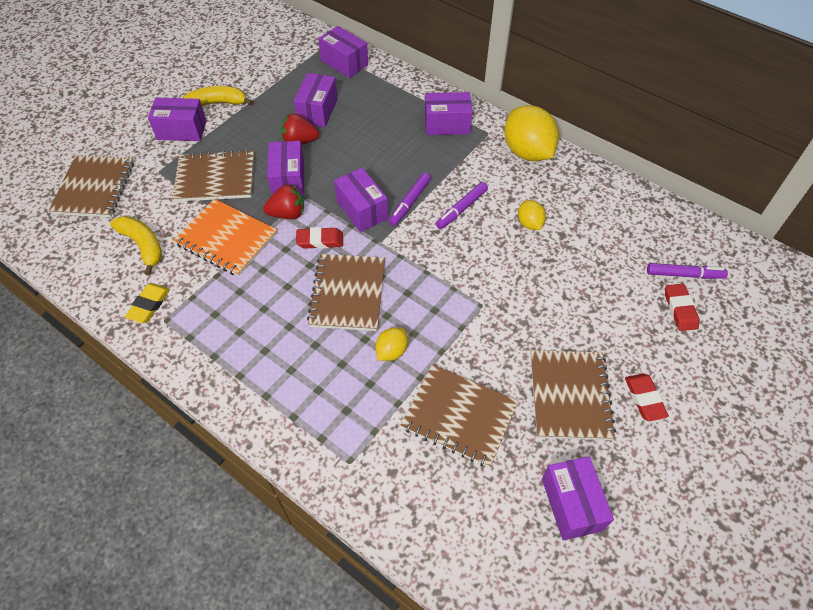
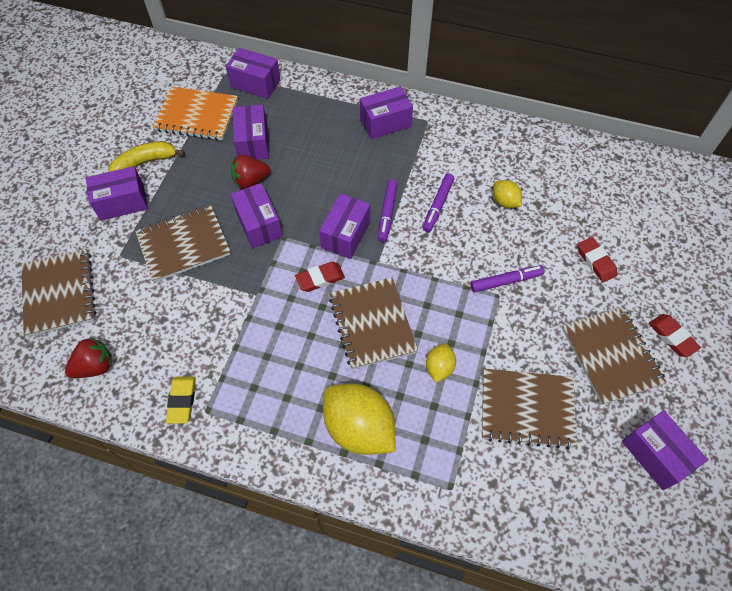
camera: 20 degrees left, 5 degrees up
yellow banana [110,216,162,276] -> none
orange notebook [173,199,277,277] -> orange notebook moved to [153,87,238,141]
red strawberry [263,185,304,219] -> red strawberry moved to [65,337,112,378]
purple box [334,168,388,232] -> purple box turned 75 degrees clockwise [319,193,370,259]
yellow lemon [504,105,559,161] -> yellow lemon moved to [323,383,395,455]
purple marker [647,263,728,279] -> purple marker moved to [471,265,545,292]
red eraser [665,284,699,331] -> red eraser moved to [578,237,618,282]

